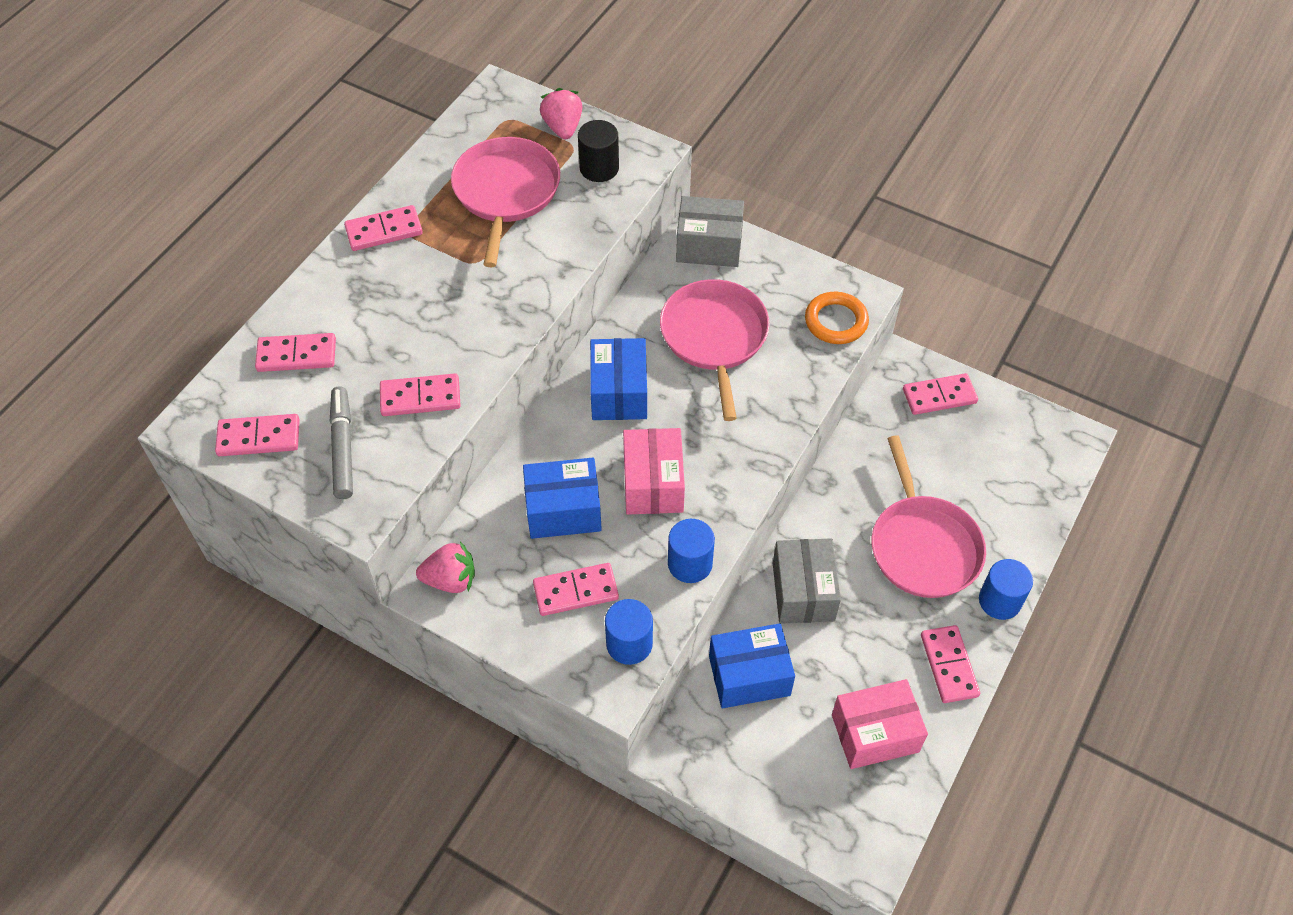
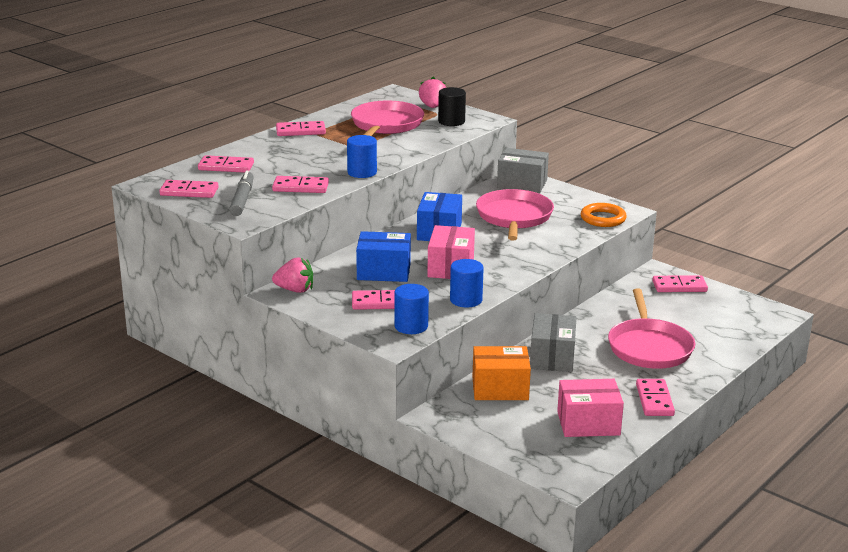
camera: 10 degrees right, 30 degrees down
blue box [709,623,795,708] -> orange box [472,346,531,400]
blue cylinder [979,559,1033,620] -> blue cylinder moved to [347,135,377,178]

